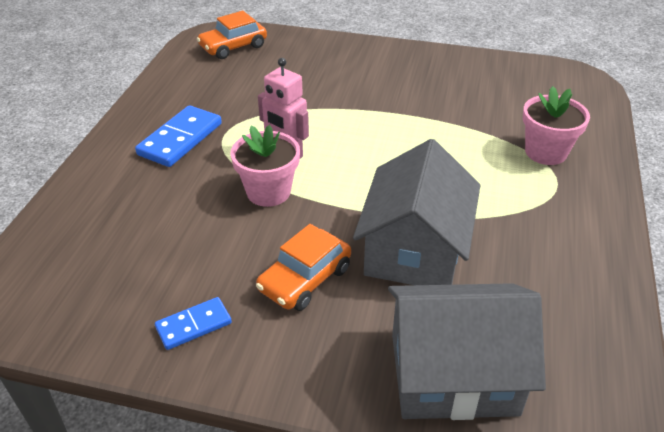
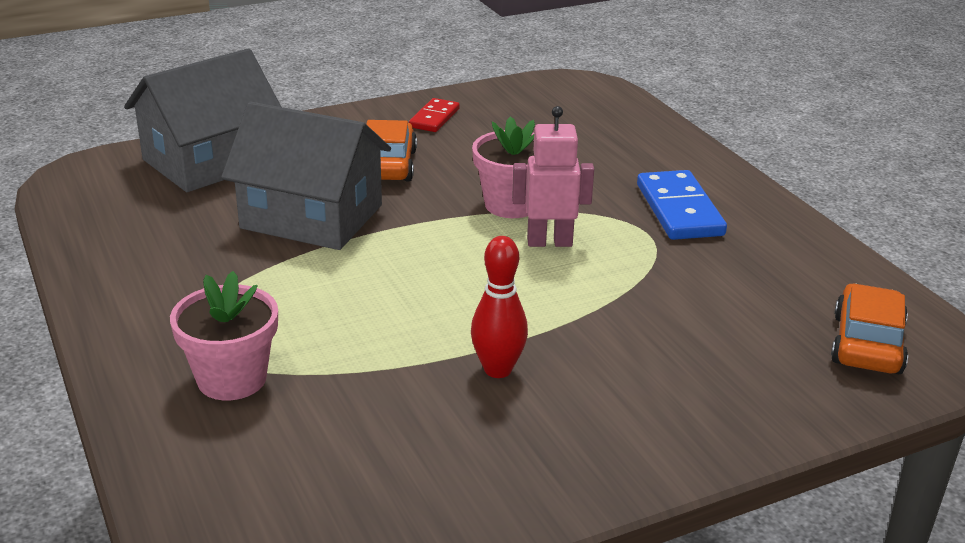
camera: 140 degrees right, 10 degrees down
blue domino [155,297,232,350] -> red domino [409,98,460,132]
grey house [353,139,480,285] -> grey house turned 45 degrees counterclockwise [221,102,391,250]
none -> red bowling pin [471,236,528,378]

